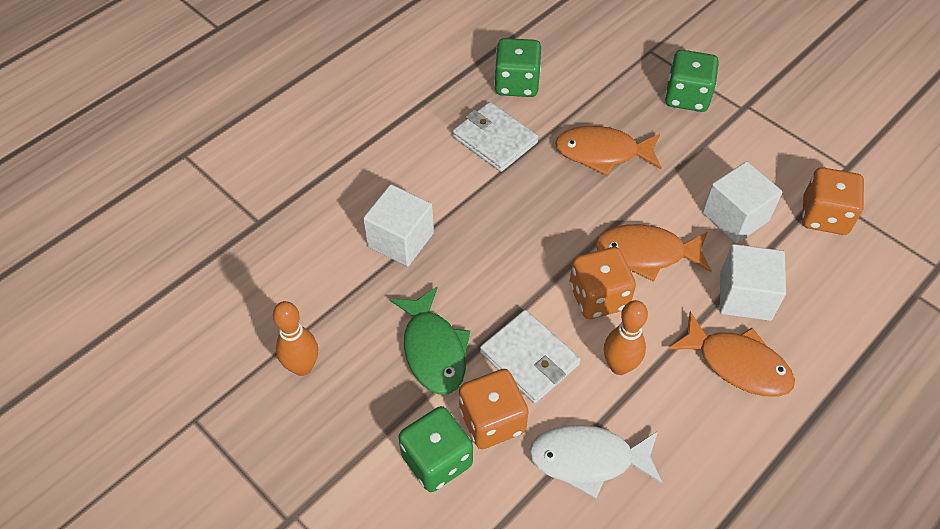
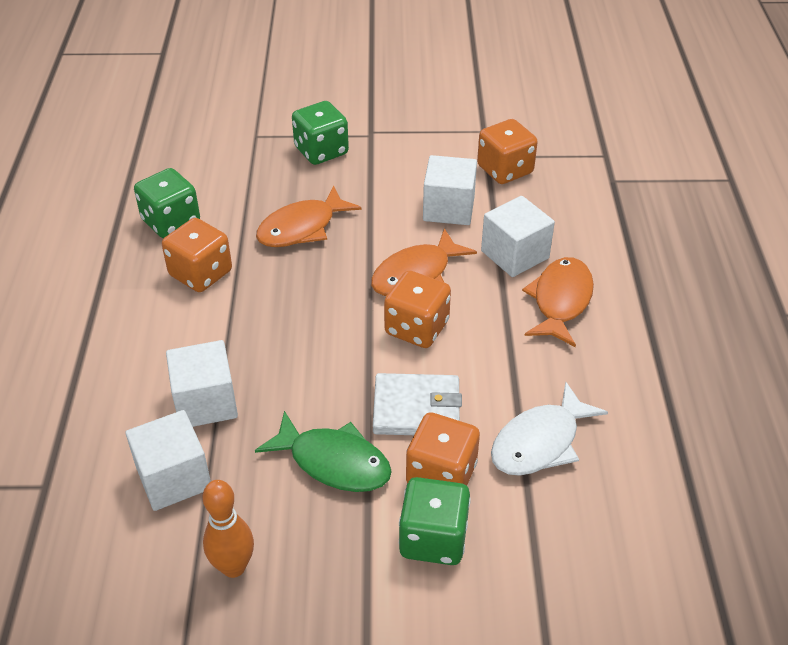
camera: 45 degrees left, 10 degrees down
white wallet [453,102,538,172] -> orange dice [162,218,232,292]
orange bowling pin [604,300,648,375] -> none
orange fish [668,311,795,397] -> orange fish turned 60 degrees counterclockwise [522,257,594,347]
none -> white cube [126,410,211,511]

